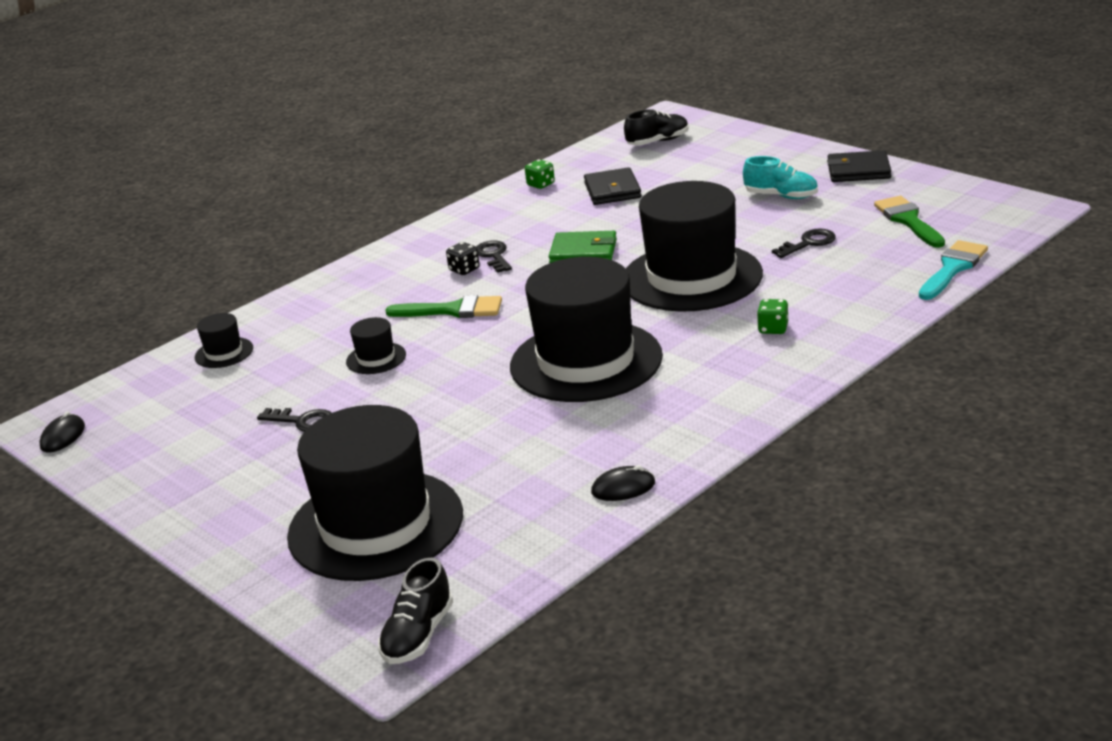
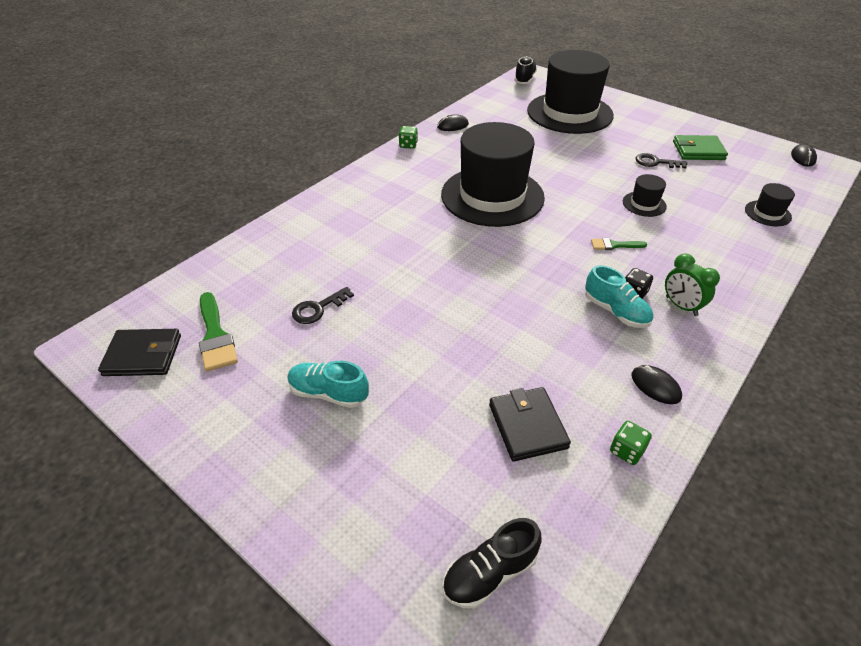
camera: 170 degrees right, 15 degrees up
green brush [385,295,502,318] -> green brush [591,238,647,250], size x0.58
black key [476,240,512,273] -> turquoise shoe [585,265,653,328]
green wallet [549,231,617,263] -> green wallet moved to [673,135,728,160]
black hat [626,181,763,312] -> none
green dice [757,299,788,334] -> green dice moved to [399,126,418,149]
black wallet [827,150,891,182] -> black wallet moved to [98,329,181,376]
turquoise brush [919,240,988,300] -> none
none -> black mouse [632,365,682,404]
none -> green clock [665,253,720,316]

